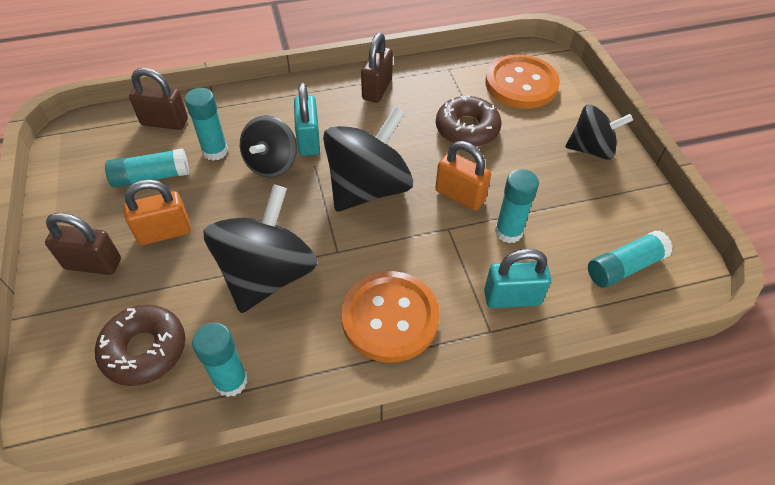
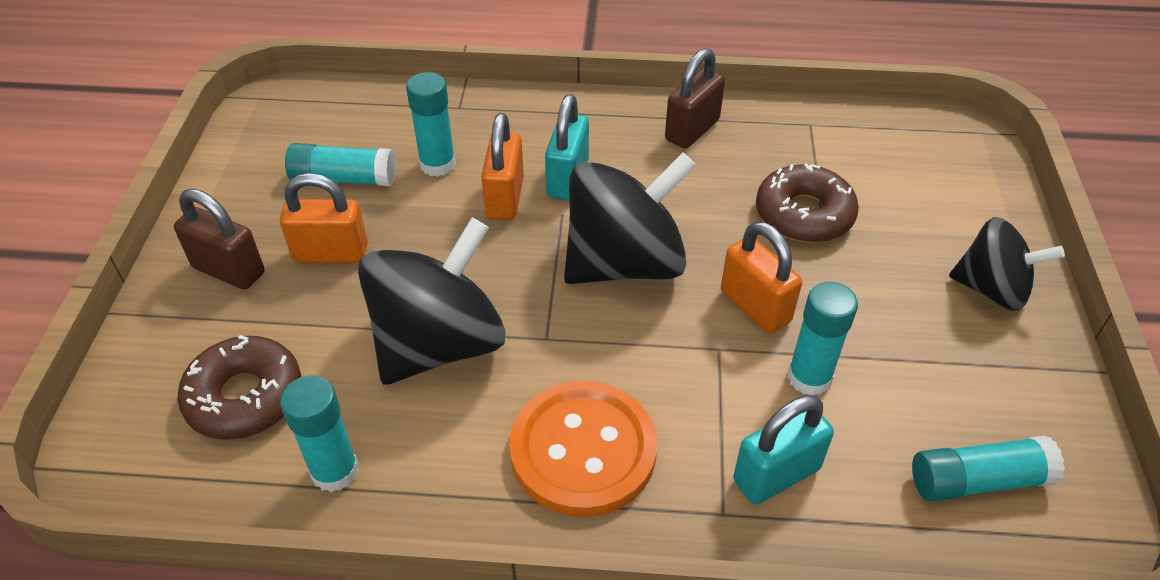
camera: 20 degrees right, 5 degrees down
brown padlock [129,68,188,130] -> none
black spinning top [240,115,297,178] -> orange padlock [481,113,524,220]
turquoise padlock [484,249,551,308] -> turquoise padlock turned 45 degrees counterclockwise [733,395,834,504]
orange button [485,55,560,109] -> none

